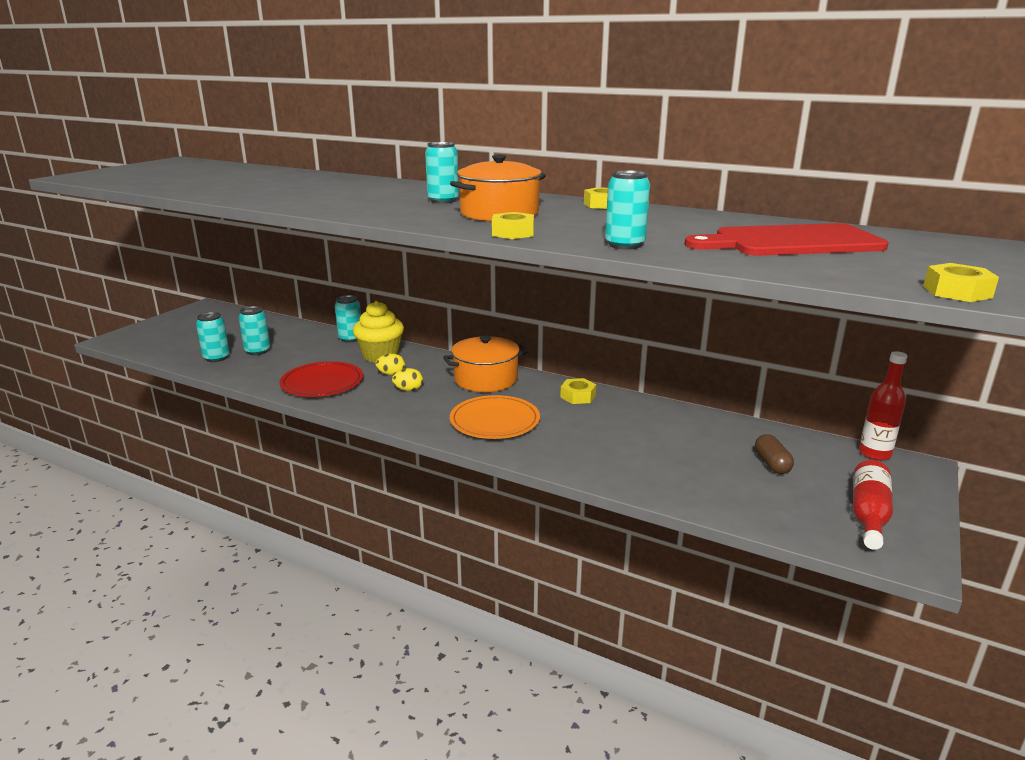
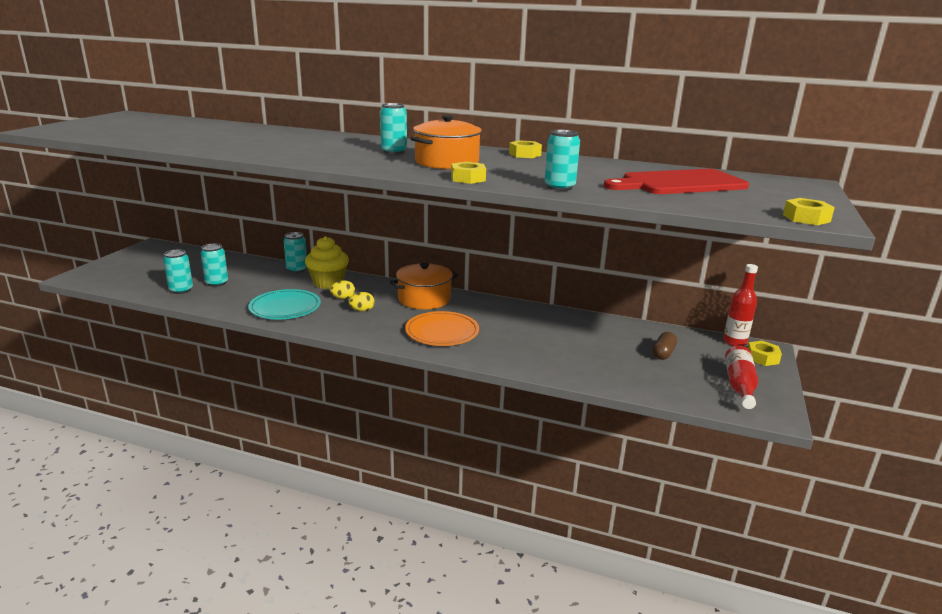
camera: 10 degrees left, 0 degrees up
red plate [279,361,363,397] -> turquoise plate [248,289,321,319]
yellow nut [560,378,596,404] -> yellow nut moved to [747,341,782,366]
brown capsule [755,434,794,474] -> brown capsule turned 45 degrees clockwise [652,332,677,360]

